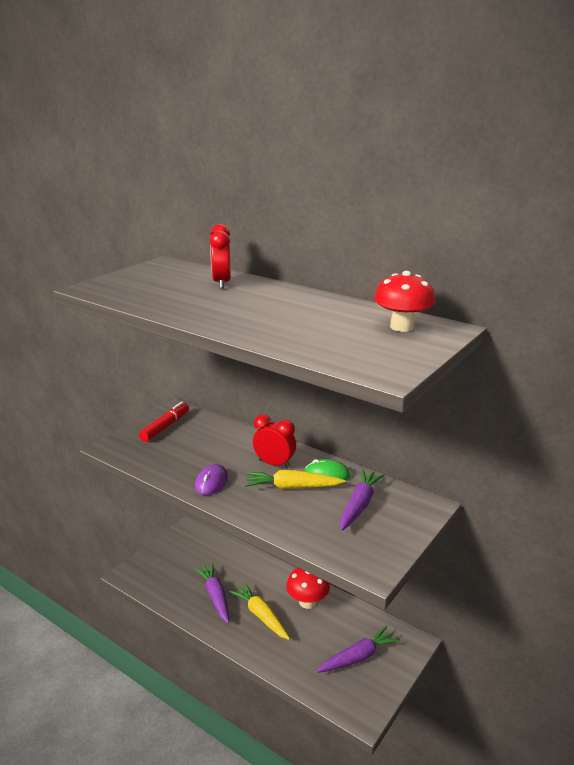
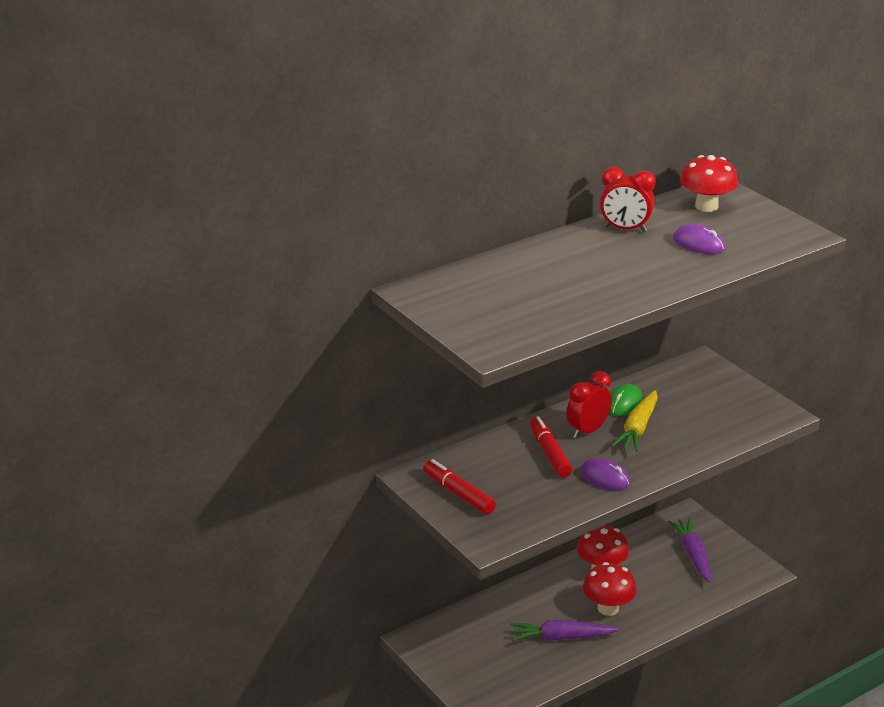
camera: 70 degrees left, 5 degrees up
red clock [210,224,231,289] -> red clock moved to [600,167,655,232]
yellow carrot [229,582,290,640] -> red mushroom [583,562,637,616]
purple carrot [340,469,385,531] -> none
none -> red marker [530,416,573,477]
none -> purple mouse [673,224,725,254]

